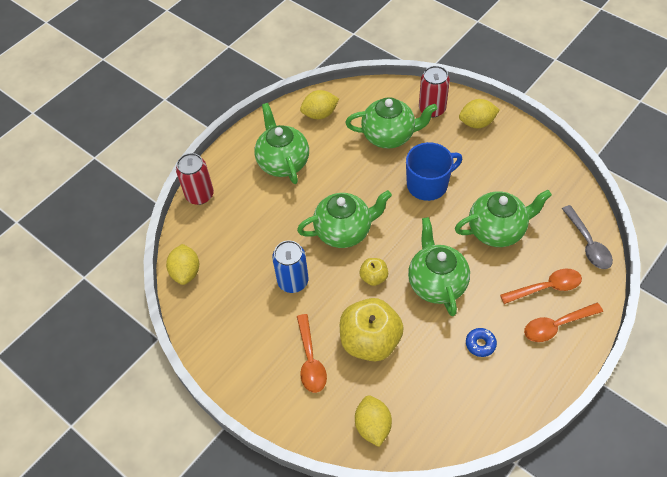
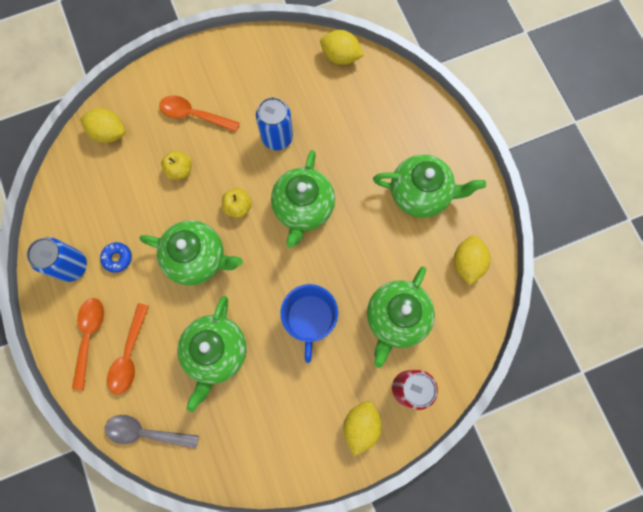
camera: 115 degrees right, 20 degrees up
red can [176,153,214,205] -> none
yellow apple [340,298,404,361] -> yellow apple [161,150,192,180], size x0.48
none -> blue can [27,237,87,282]

